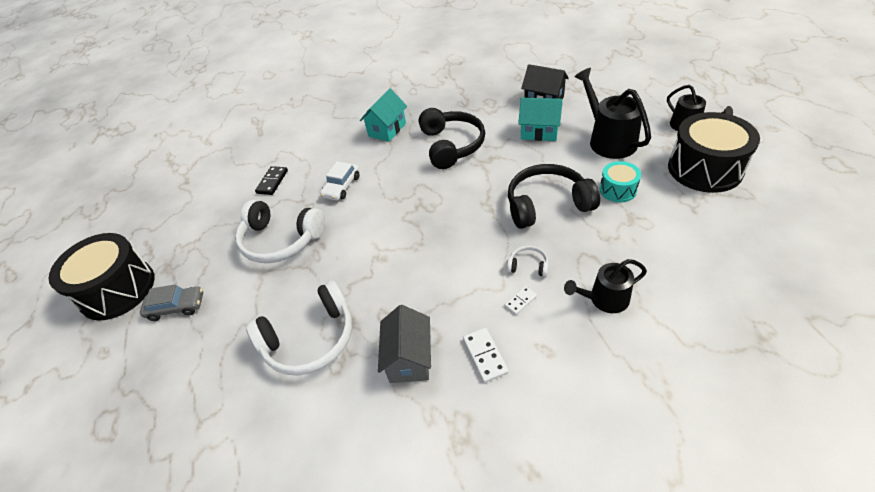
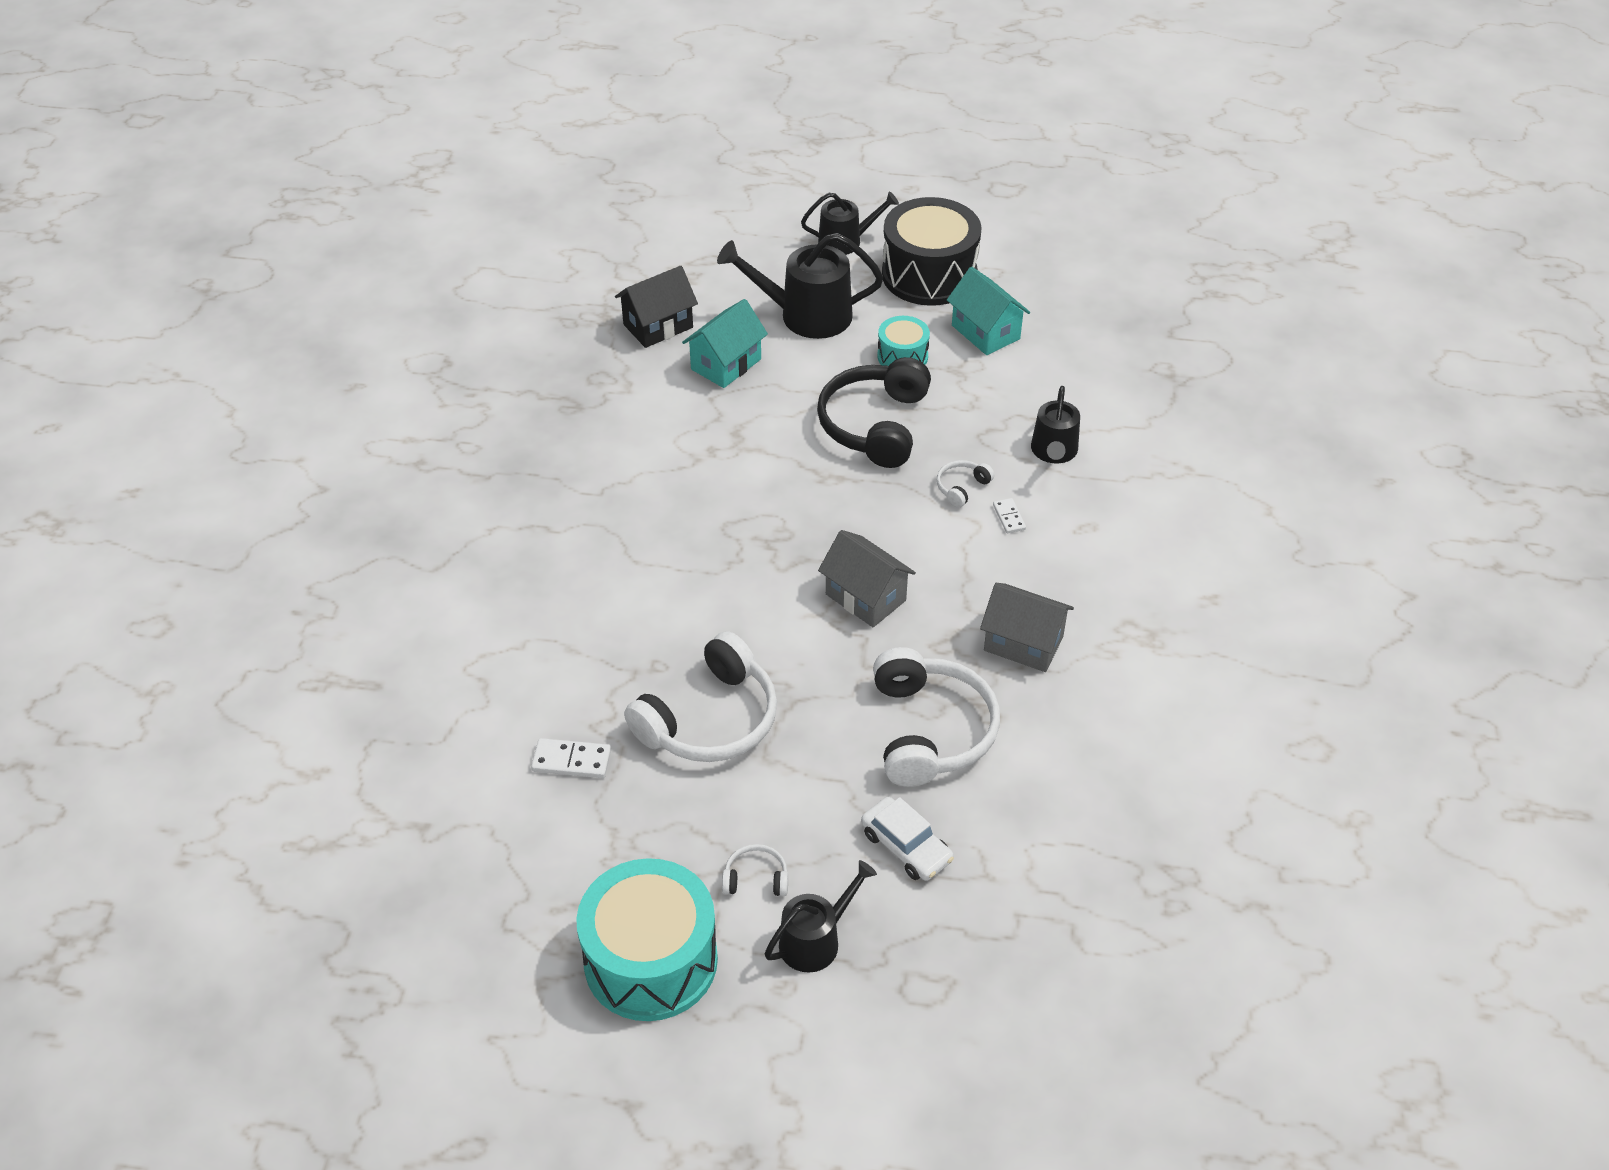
camera: 70 degrees left, 0 degrees up
black drum [48,233,155,320] -> turquoise drum [576,858,718,1021]
grey car [140,284,203,321] -> white headphones [722,844,788,896]
black domino [255,166,288,195] -> none
white car [320,161,360,201] -> white car moved to [861,797,954,881]
turquoise house [360,88,407,142] -> turquoise house moved to [947,267,1030,355]
black headphones [419,108,485,169] -> none
white domino [463,328,509,383] -> white domino moved to [531,738,611,778]
none -> black watering can [765,860,877,972]
none -> grey house [818,530,916,627]

